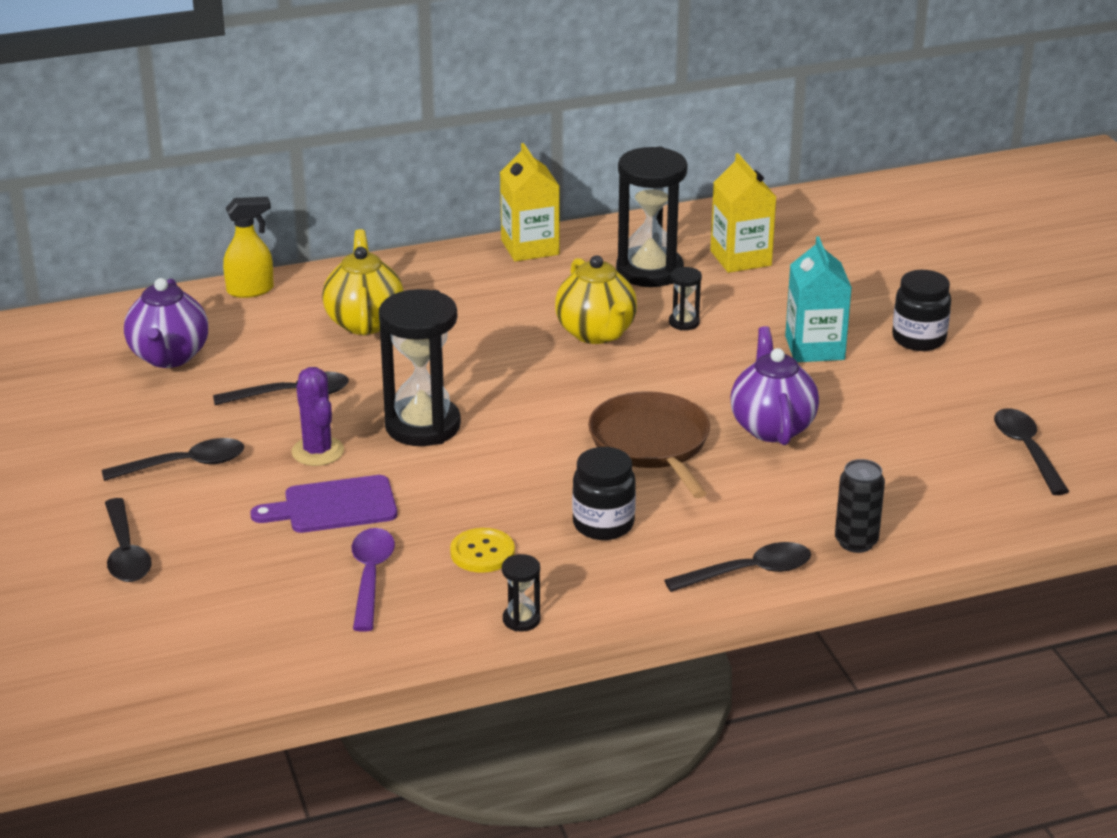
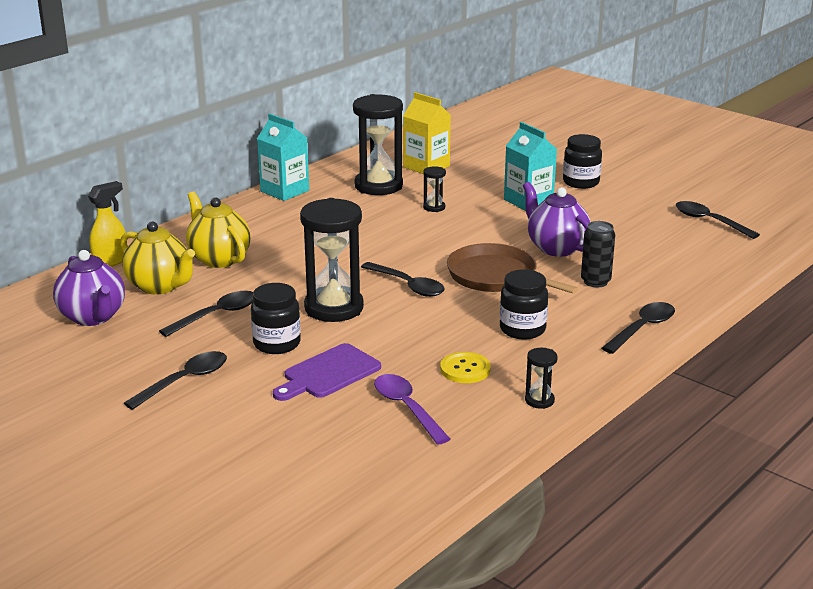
camera: 30 degrees left, 5 degrees down
black spoon [105,498,152,582] -> black spoon moved to [361,262,445,297]
purple cactus [291,367,344,466] -> black jar [251,283,301,354]
yellow carton [500,143,560,262] -> turquoise carton [257,114,309,201]
yellow teapot [555,255,637,344] -> yellow teapot moved to [120,221,195,295]
black can [835,459,885,553] -> black can moved to [581,221,615,287]

